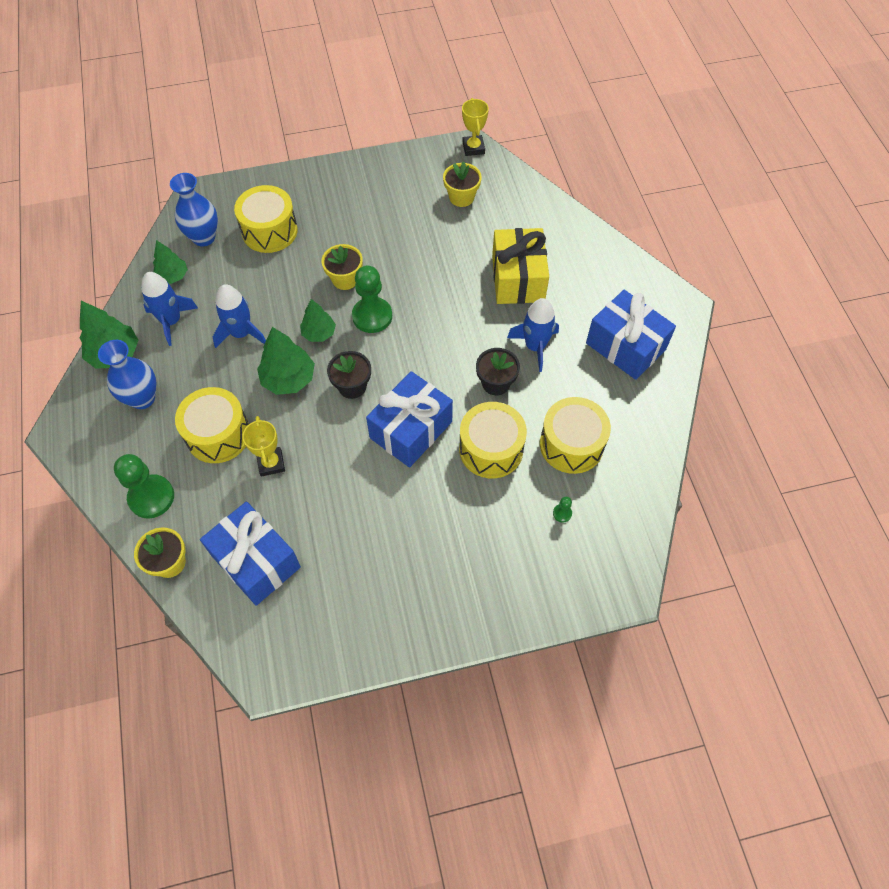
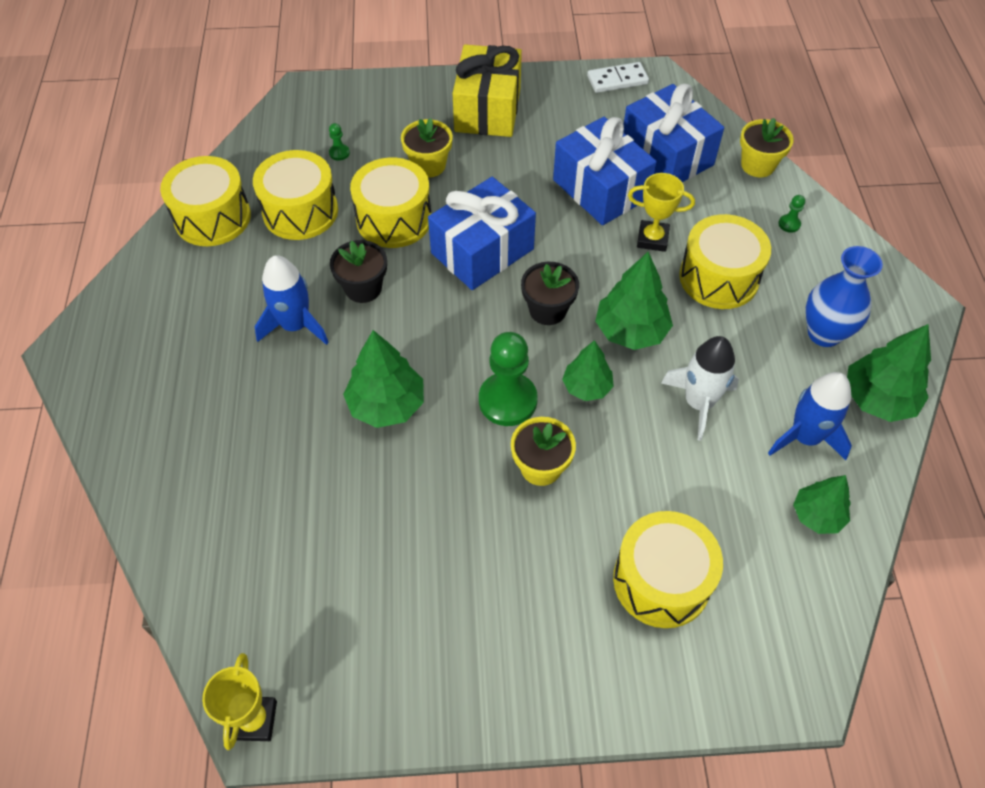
camera: 170 degrees left, 5 degrees down
green pawn [114,454,174,519] -> green pawn [778,195,805,233], size x0.42
blue vase [170,173,218,246] -> none
blue rocket [213,284,266,348] -> white rocket [661,336,739,441]
yellow trophy [242,416,285,477] -> yellow trophy turned 75 degrees counterclockwise [628,173,695,252]
yellow flower pot [443,161,482,207] -> yellow flower pot moved to [401,118,453,178]
yellow gift [492,228,549,304] -> yellow gift moved to [453,44,522,137]
blue gift [586,290,676,380] -> blue gift moved to [553,117,657,225]
none -> yellow drum [160,156,251,246]
none -> green tree [343,330,424,428]
none -> white domino [587,62,649,93]

